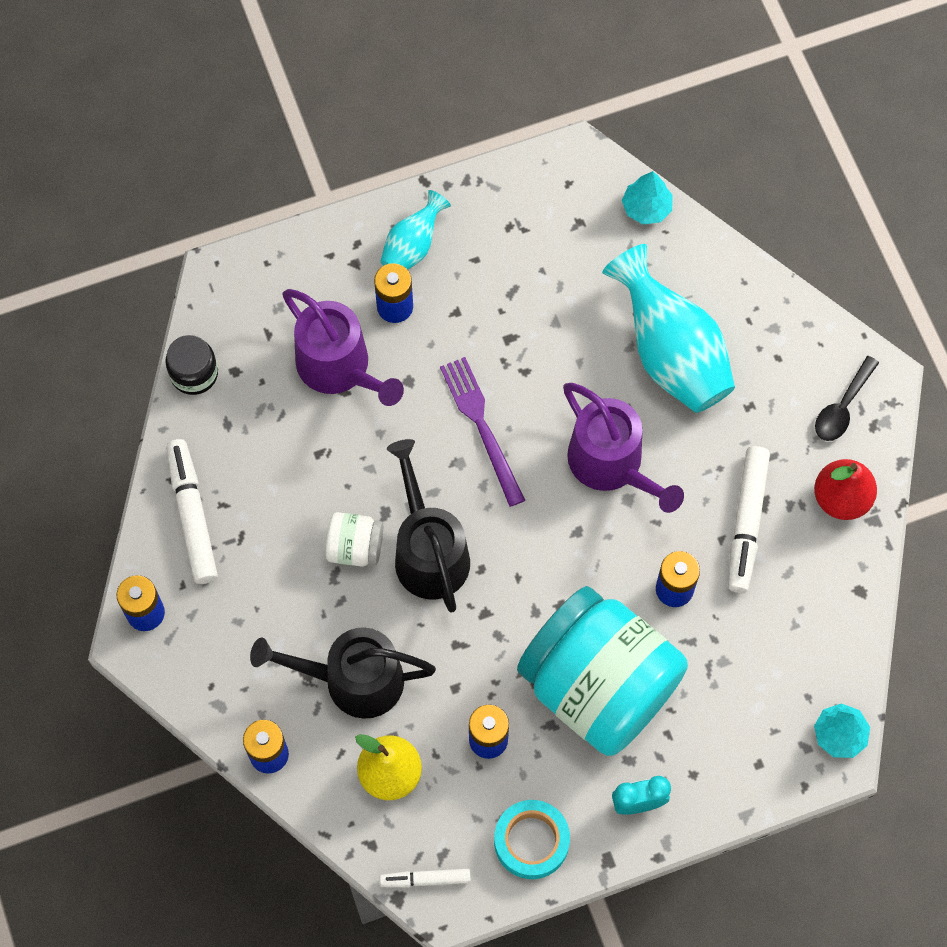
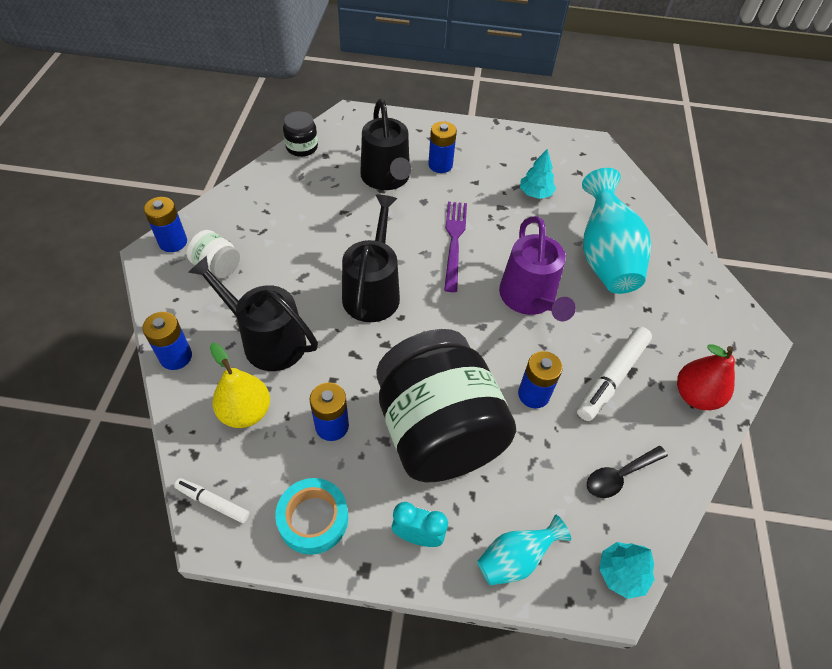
camera: 25 degrees right, 15 degrees down
white marker [167,439,218,584] -> none
purple watering can [282,289,404,406] -> black watering can [360,99,411,190]
white jar [326,512,383,567] -> white jar moved to [186,230,240,279]
turquoise vase [380,190,451,270] -> turquoise vase moved to [477,515,571,585]
turquoise jar [517,586,688,756] -> black jar [376,329,516,482]
turquoise tree [622,171,673,225] -> turquoise tree moved to [520,149,556,199]
black spoon [815,356,879,441] -> black spoon moved to [587,446,668,498]

